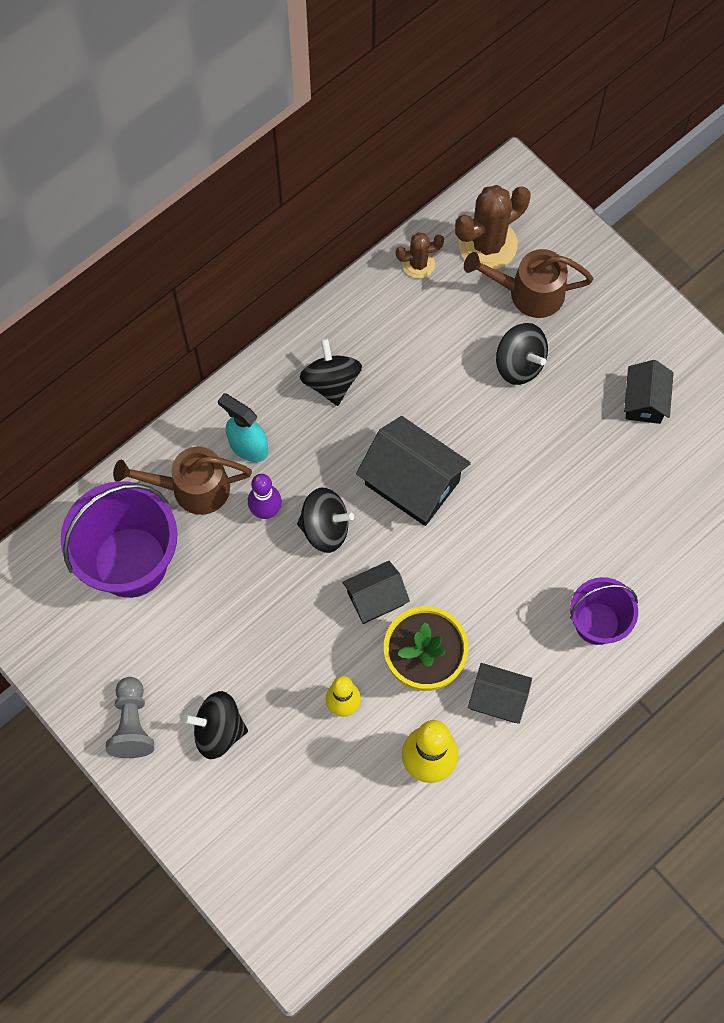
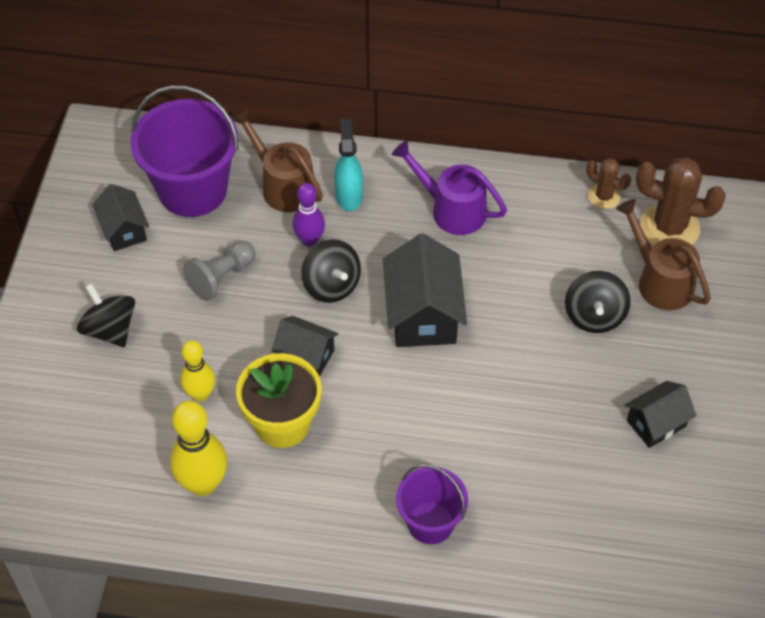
camera: 50 degrees right, 15 degrees down
grey pawn [106,677,154,758] -> grey pawn moved to [183,241,256,301]
black spinning top [300,338,362,406] -> purple watering can [392,141,507,235]
black house [468,663,532,724] -> black house moved to [92,184,149,251]

